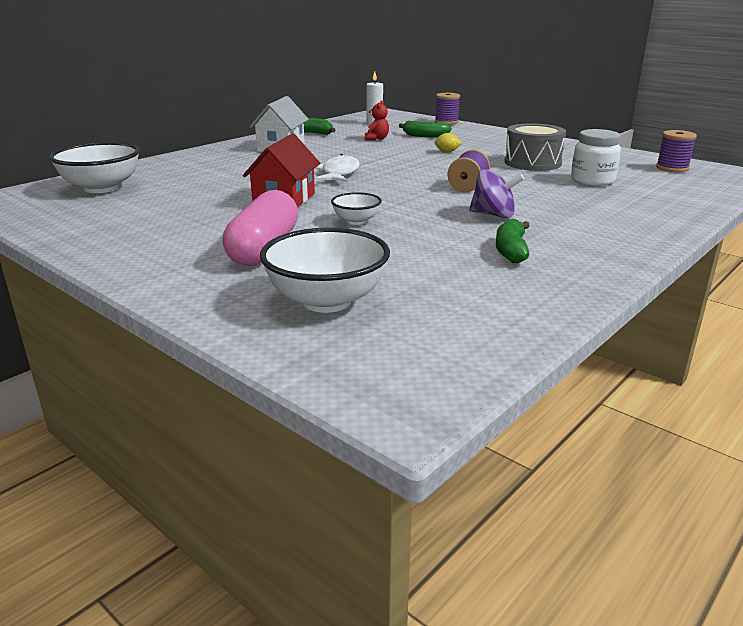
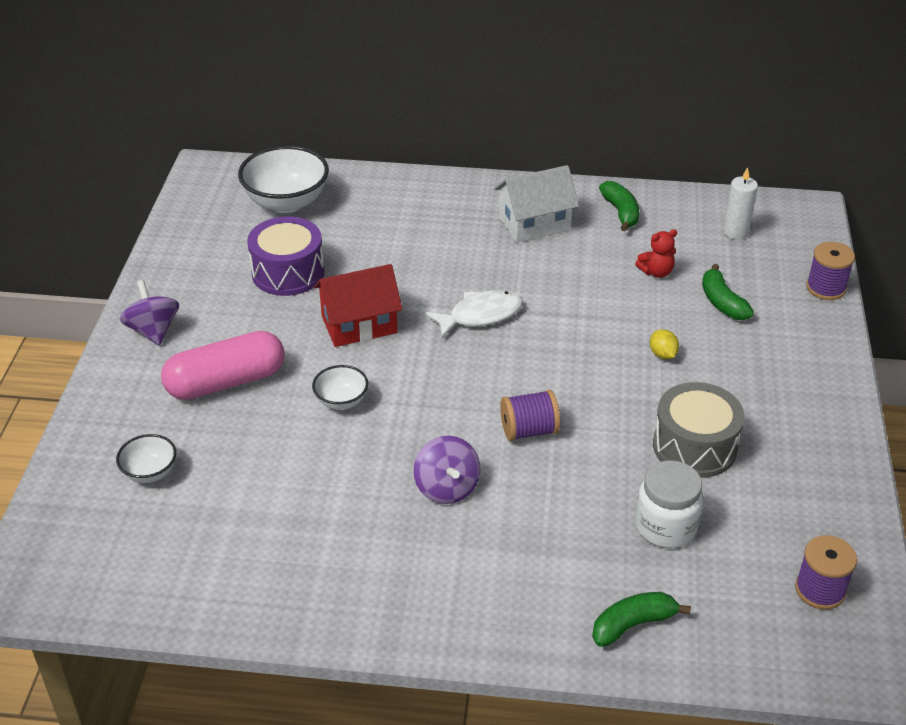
camera: 55 degrees right, 15 degrees up
white bowl [260,228,390,313] -> white bowl [116,434,176,483], size x0.53
green banana [496,219,530,263] -> green banana moved to [592,592,691,647]
none -> purple spinning top [120,280,179,346]
none -> purple drum [247,217,324,296]

